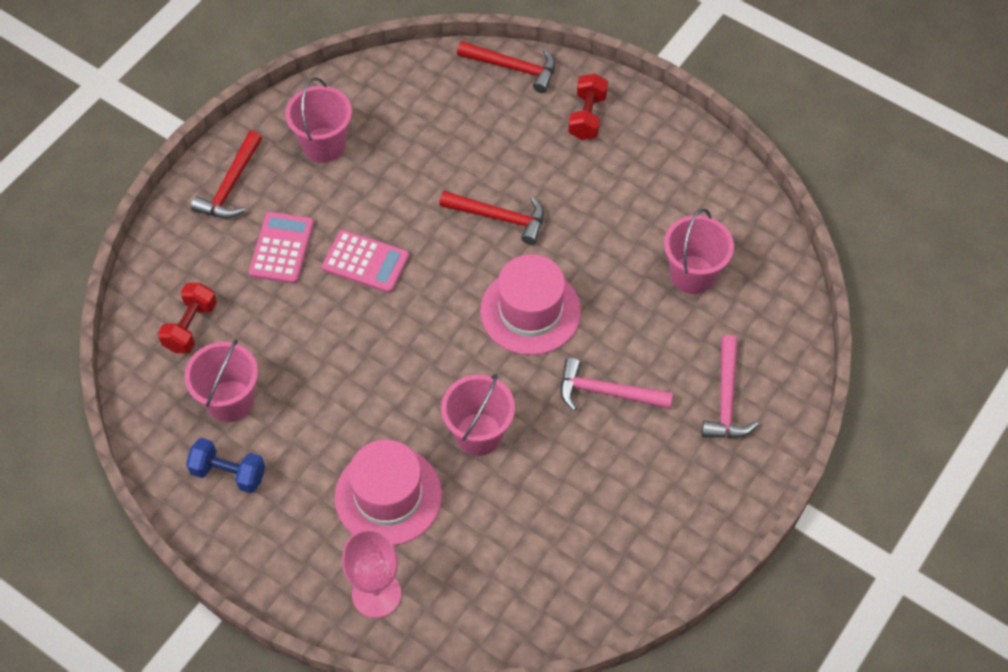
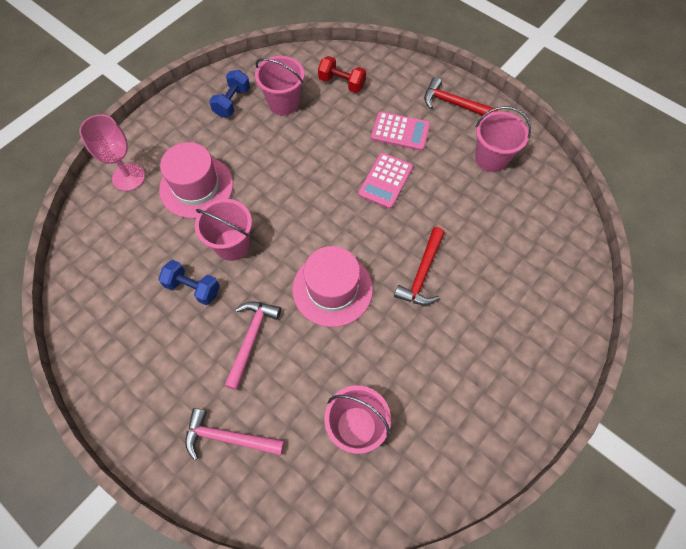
camera: 95 degrees right, 5 degrees up
red hammer [457,41,556,93] -> none
red dumbbell [568,73,608,140] -> none
none -> blue dumbbell [158,260,220,305]

